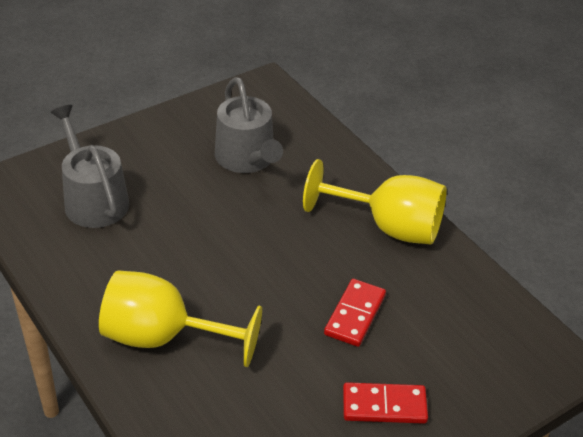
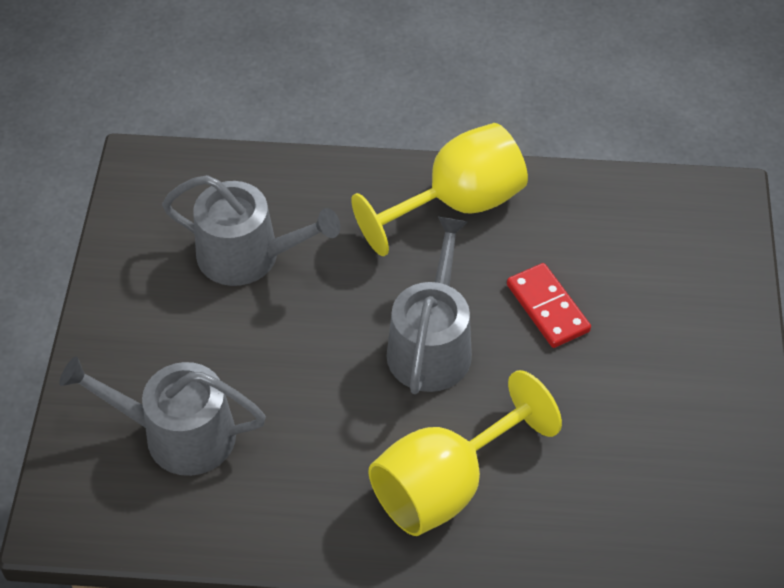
camera: 50 degrees left, 10 degrees up
red domino [343,382,428,424] -> none
none -> grey watering can [386,217,472,394]

